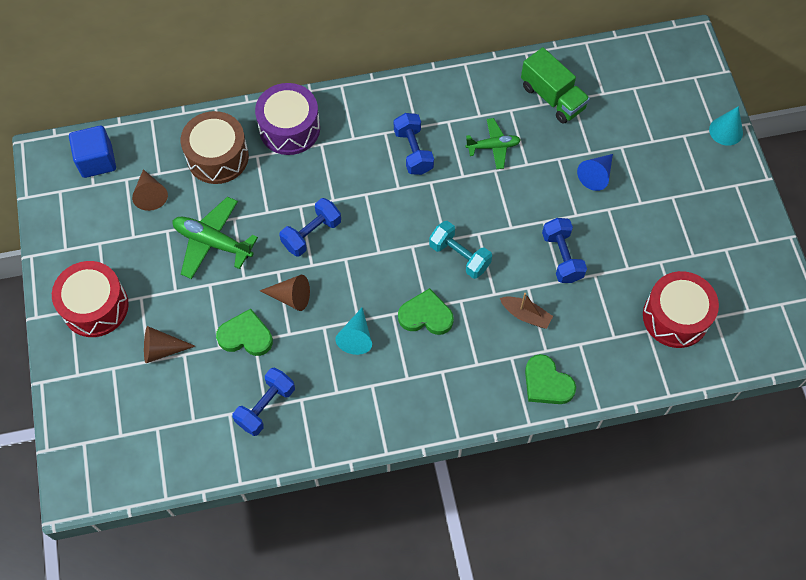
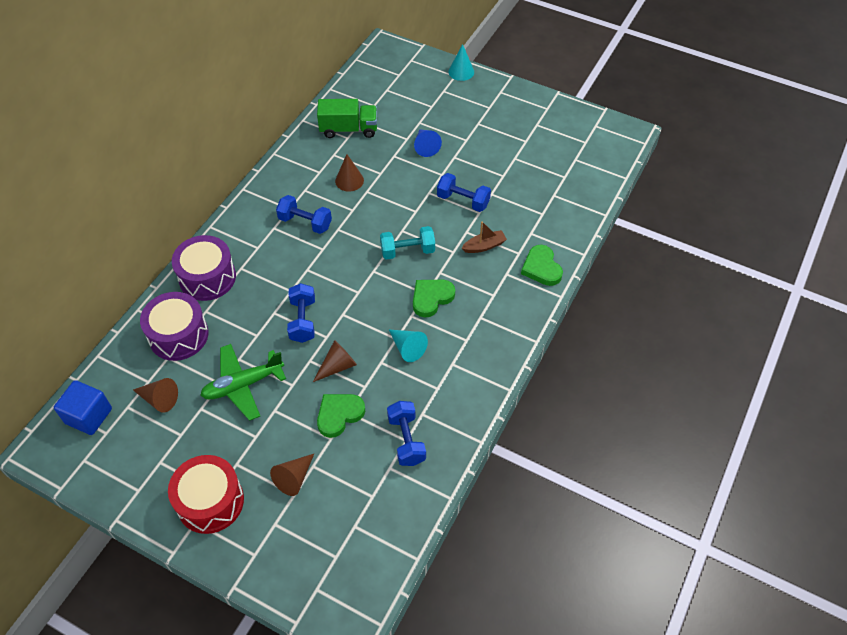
camera: 50 degrees left, 10 degrees down
brown drum [181,111,249,184] -> purple drum [140,292,209,361]
green plane [465,118,521,169] -> brown cone [335,154,364,191]
green heart [525,354,576,404] -> green heart turned 75 degrees clockwise [521,245,563,286]
red drum [643,271,719,348] -> none

